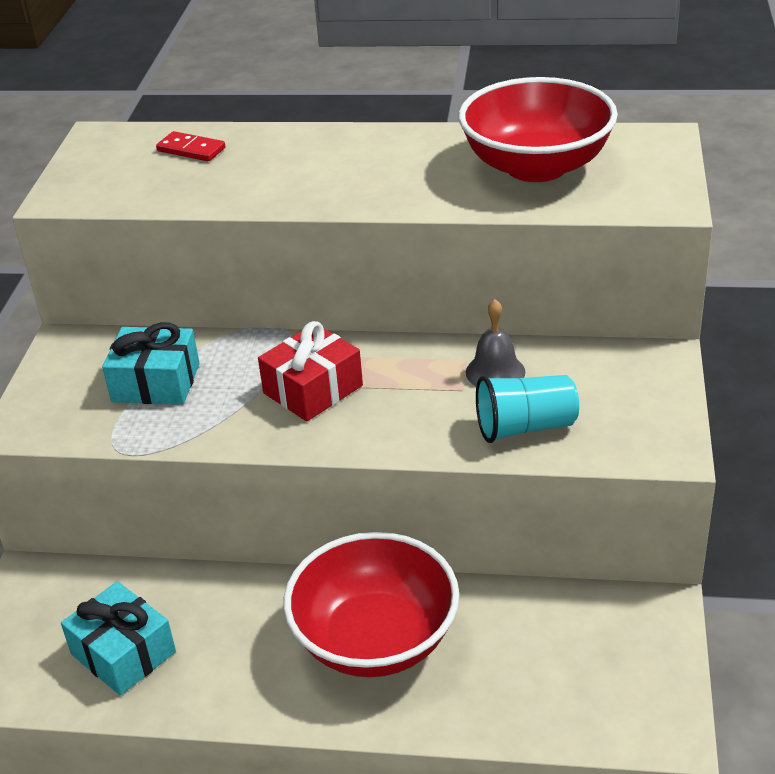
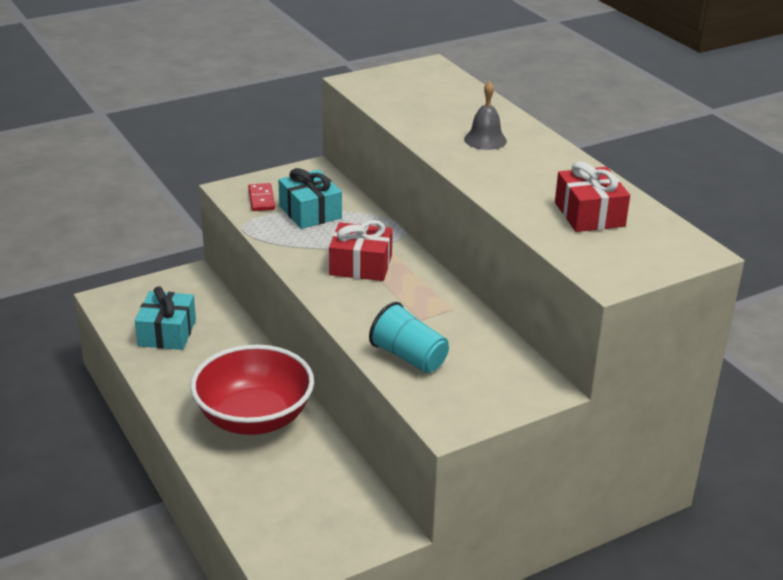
camera: 50 degrees right, 5 degrees down
red domino [156,131,226,161] -> red domino moved to [248,183,275,211]
red bowl [459,77,618,182] -> red gift [555,161,630,232]
grey bell [466,299,525,386] -> grey bell moved to [464,81,507,150]

